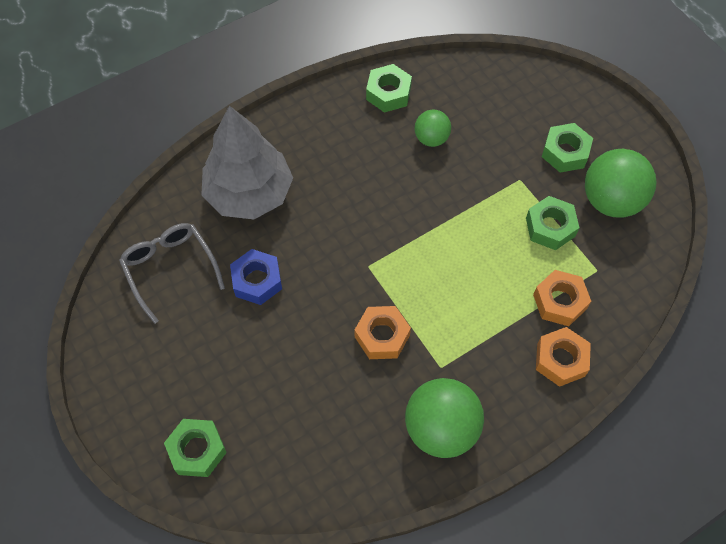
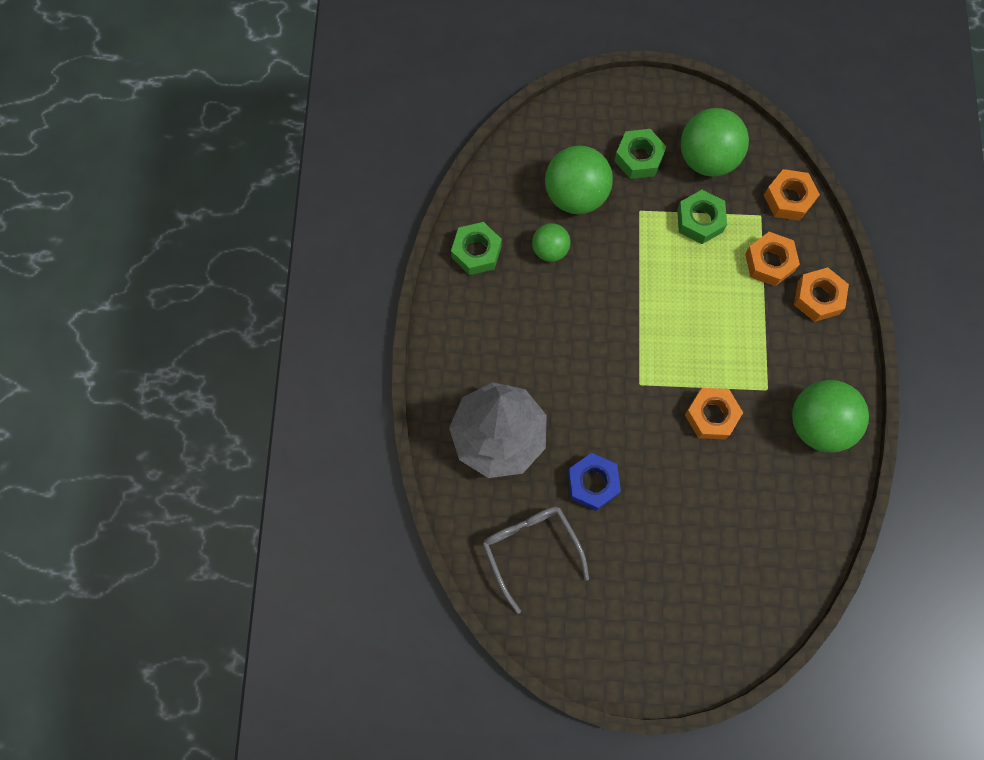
camera: 55 degrees left, 10 degrees up
grey glasses [119,223,225,324] -> grey glasses turned 60 degrees clockwise [483,506,589,614]
green nut [164,419,227,477] -> none
none -> green ball [545,146,613,214]
none -> orange nut [764,169,820,221]

